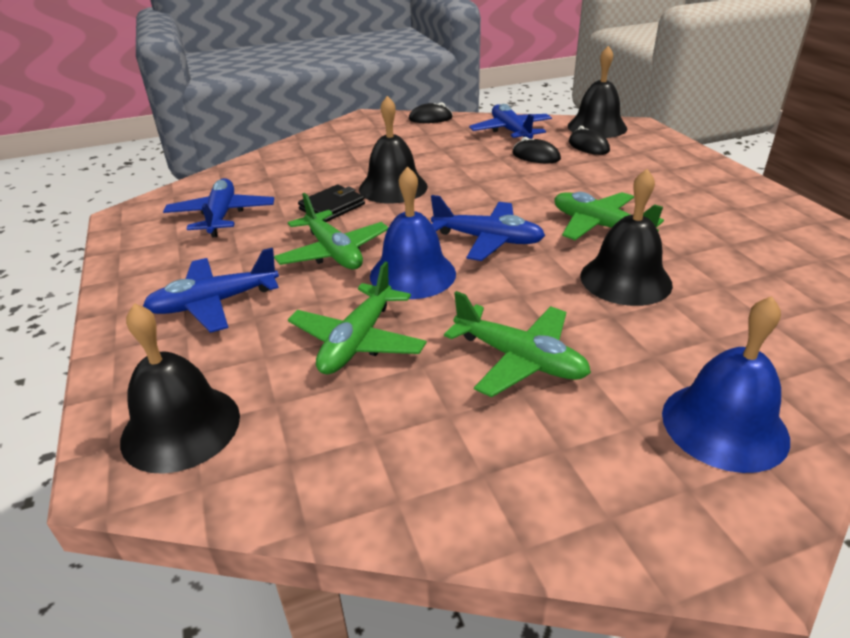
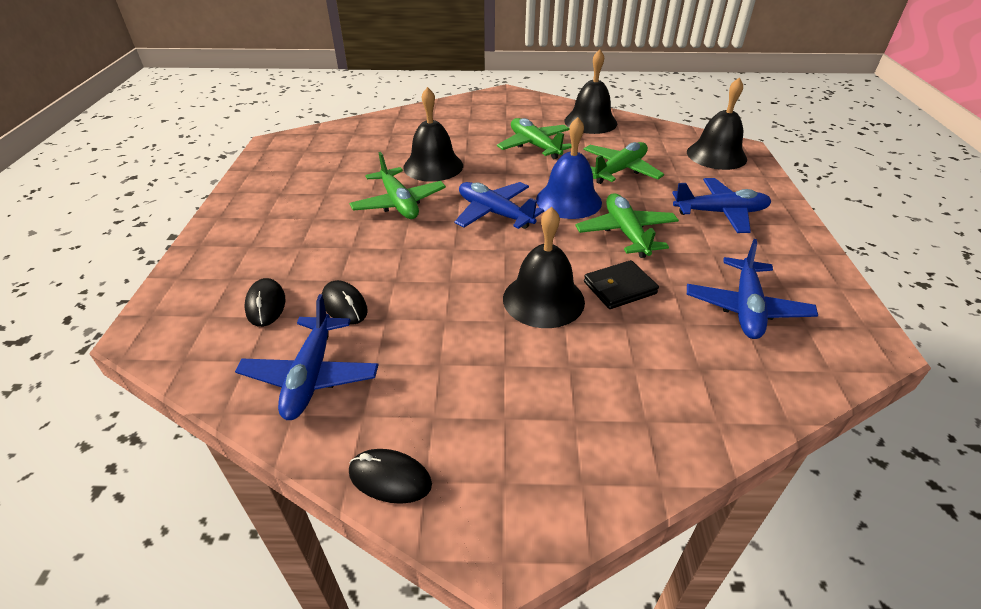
camera: 160 degrees left, 5 degrees up
black bell [568,46,627,138] -> black bell moved to [564,49,617,134]
blue bell [662,296,790,473] -> none

